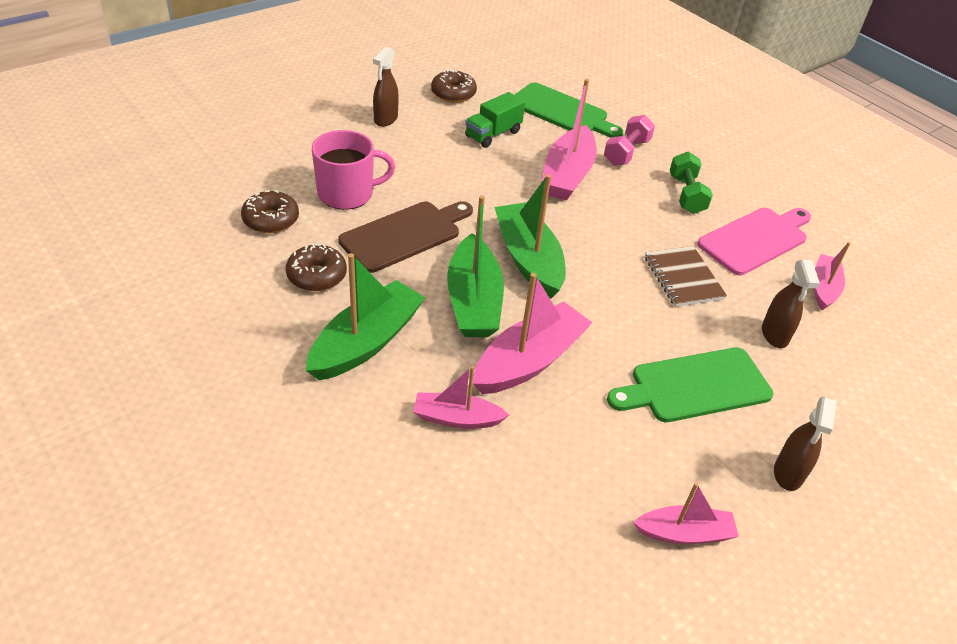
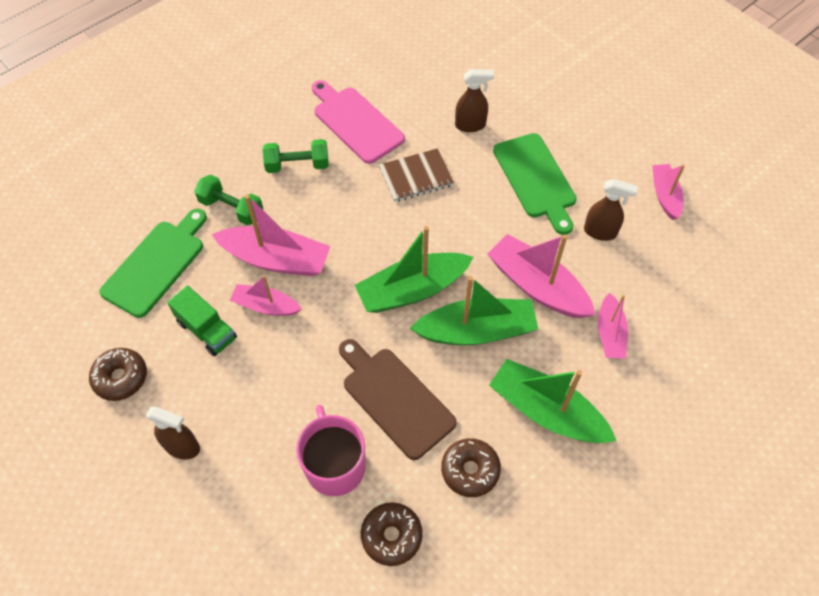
camera: 90 degrees left, 15 degrees up
pink dumbbell [604,115,655,166] -> green dumbbell [194,175,263,225]
brown spray bottle [774,397,837,491] -> brown spray bottle moved to [584,179,638,241]
pink boat [814,242,851,310] -> pink boat moved to [230,275,302,316]

